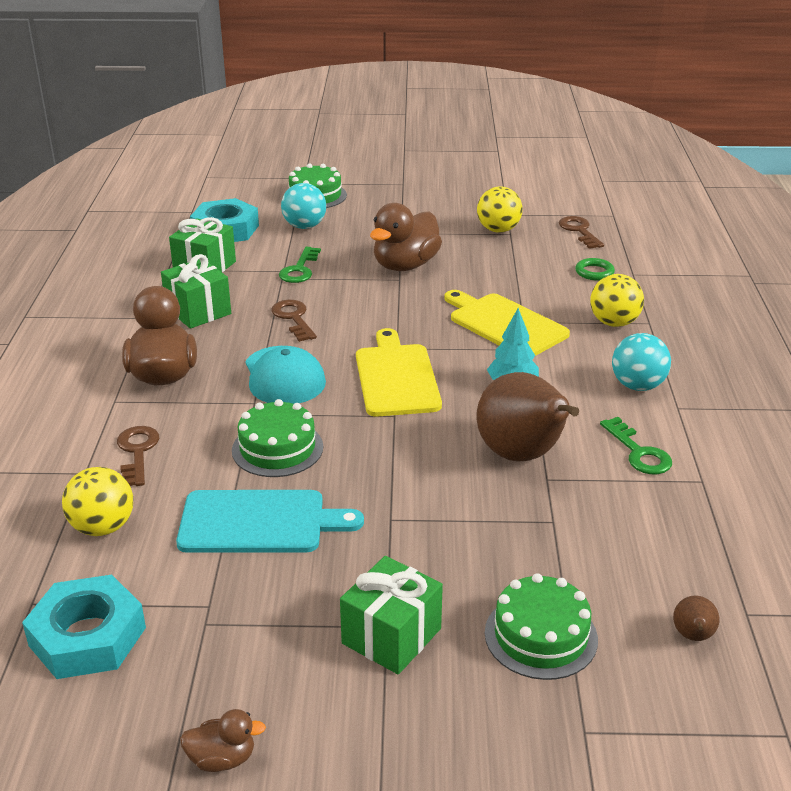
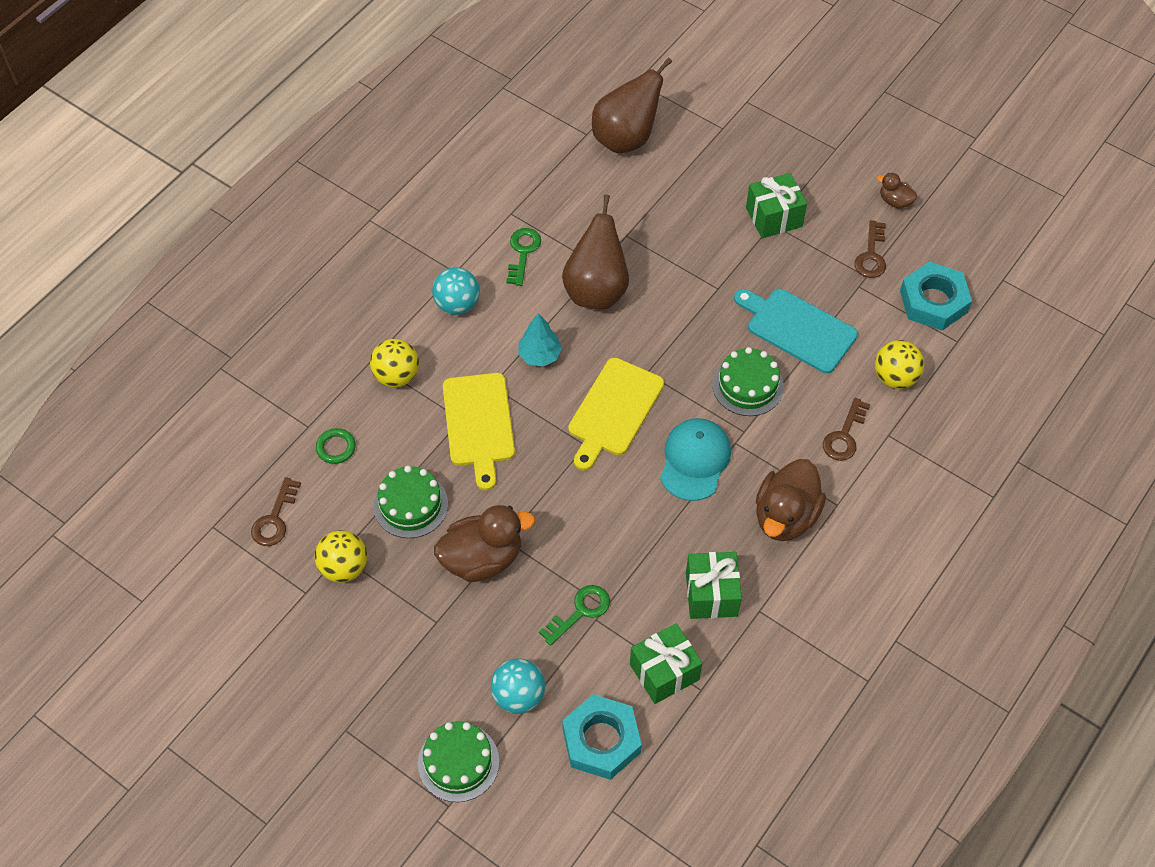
camera: 145 degrees left, 25 degrees up
brown key [271,300,317,342] -> brown key moved to [854,220,886,278]
green cake [485,573,598,680] -> green cake moved to [374,466,448,538]
brown pear [673,596,719,641] -> brown pear [592,58,672,153], size x2.43

